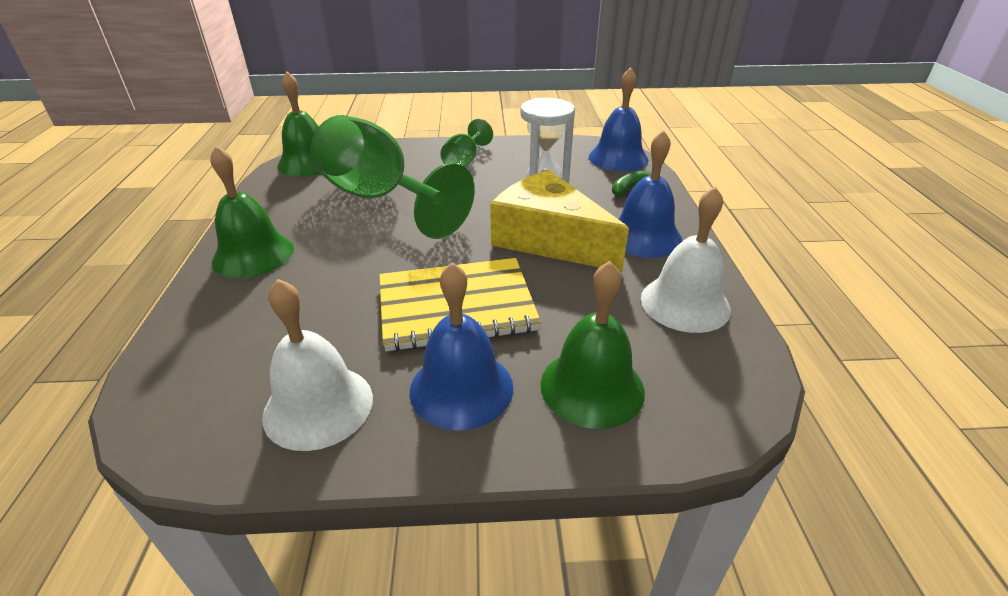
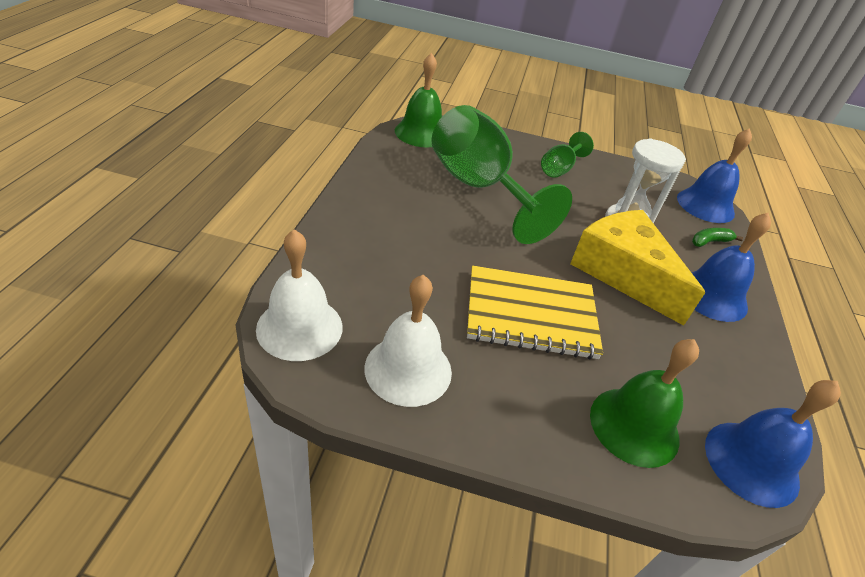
camera: 10 degrees right, 5 degrees up
green bell [210,146,294,278] -> none
blue bell [410,262,513,430] -> blue bell moved to [705,380,841,508]
white bell [641,186,731,333] -> white bell moved to [256,229,343,361]

